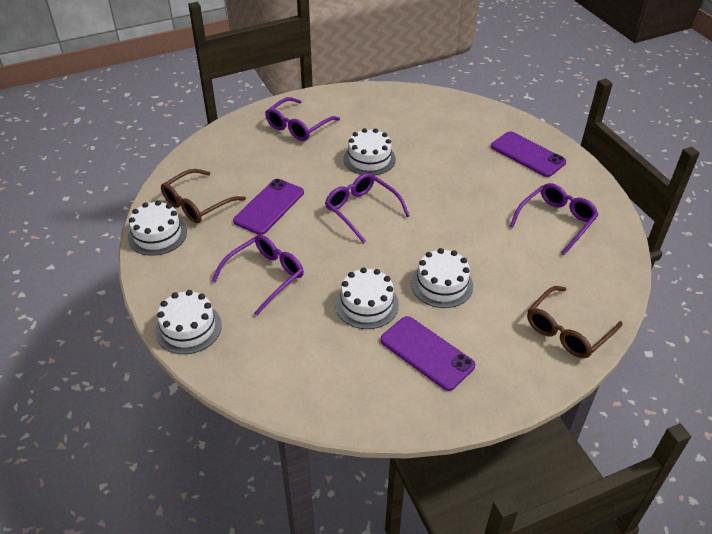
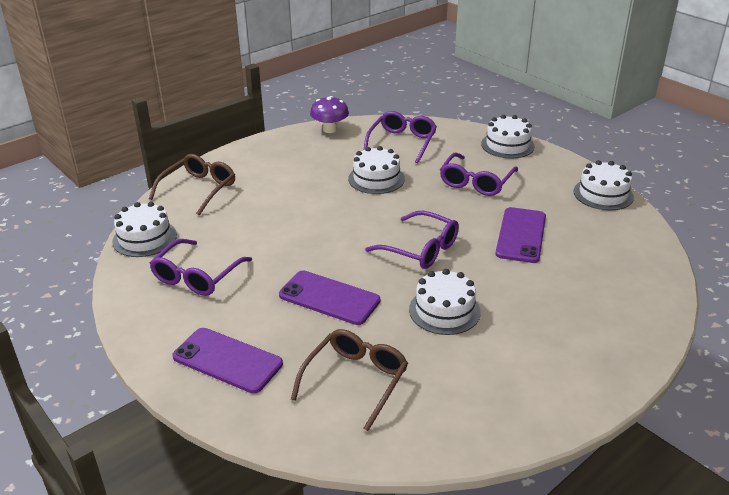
camera: 165 degrees right, 10 degrees down
brown glasses [161,169,246,223] -> brown glasses moved to [291,329,408,431]
purple glasses [265,97,340,141] -> purple glasses moved to [364,111,437,163]
purple phone [380,316,475,391] -> purple phone moved to [279,270,380,325]
white cake [411,248,473,308] -> white cake moved to [112,202,177,257]
none -> purple mushroom [310,96,349,133]

